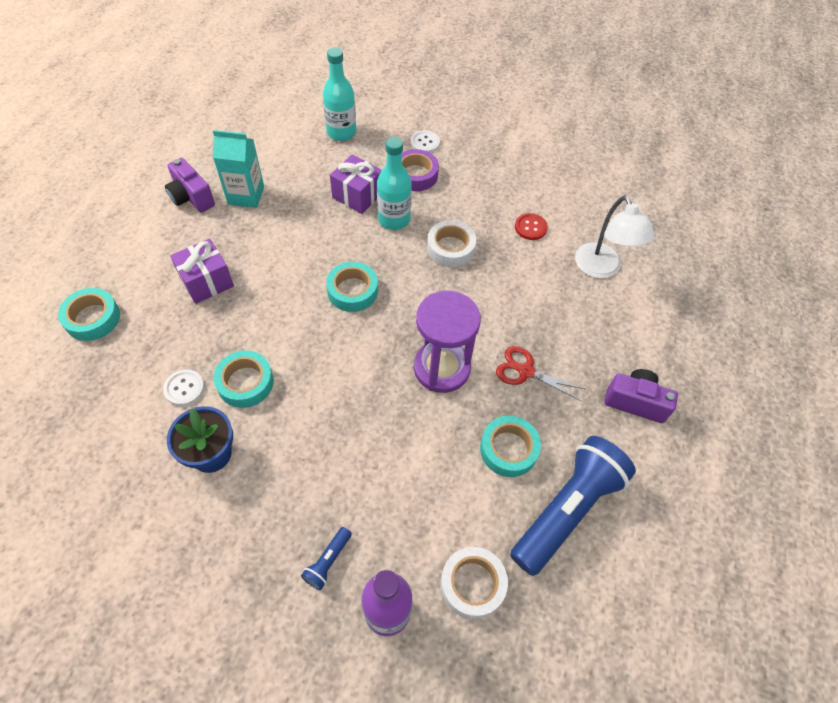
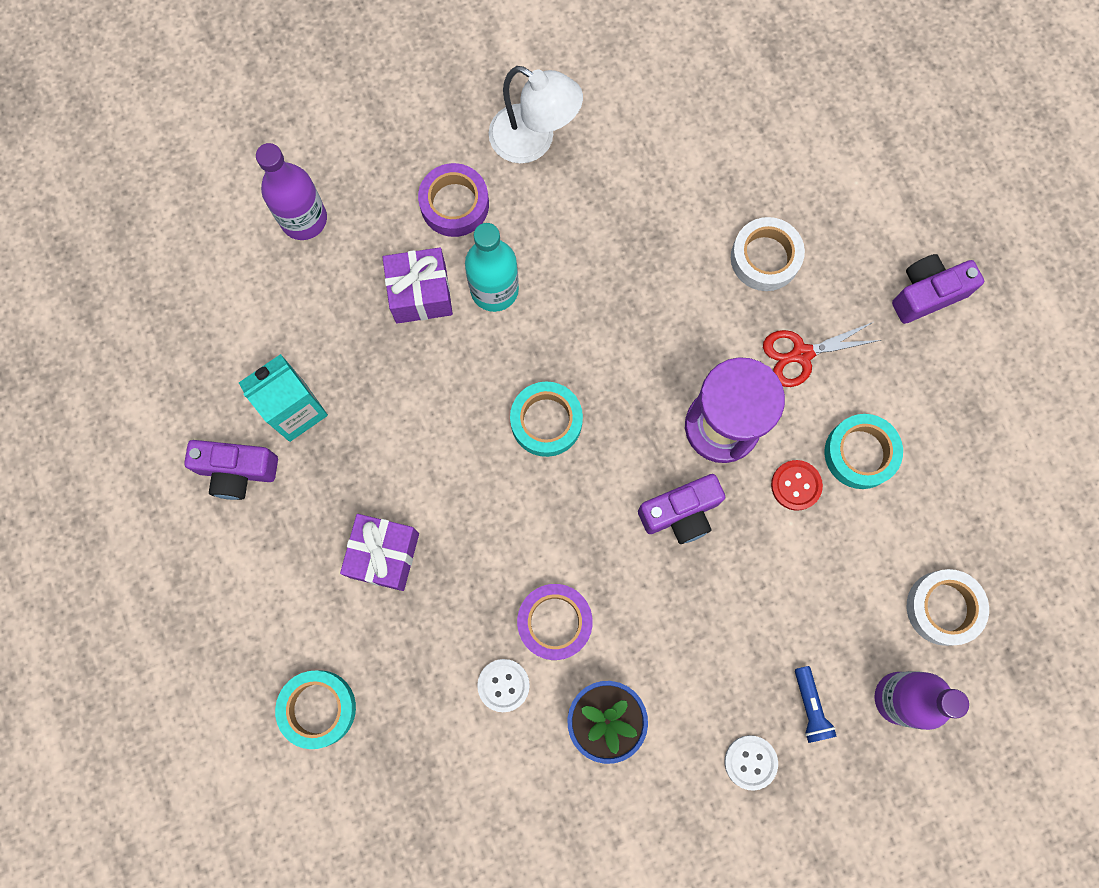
camera: 40 degrees left, 20 degrees up
turquoise tape [213,351,274,408] -> purple tape [517,584,593,660]
turquoise bottle [323,48,356,141] -> purple bottle [256,143,327,240]
white button [410,130,440,153] -> white button moved to [724,735,778,791]
white tape [427,220,476,267] -> white tape moved to [731,217,805,291]
blue flashlight [510,436,636,576] -> none
red button [515,213,548,240] -> red button moved to [771,460,823,511]
white lamp [575,195,655,278] -> white lamp moved to [489,66,583,163]
none -> purple camera [638,474,725,544]

